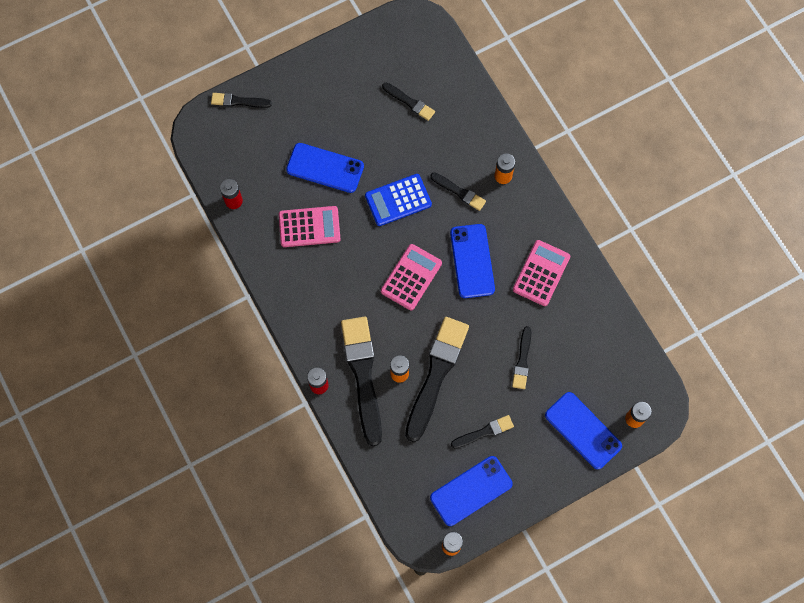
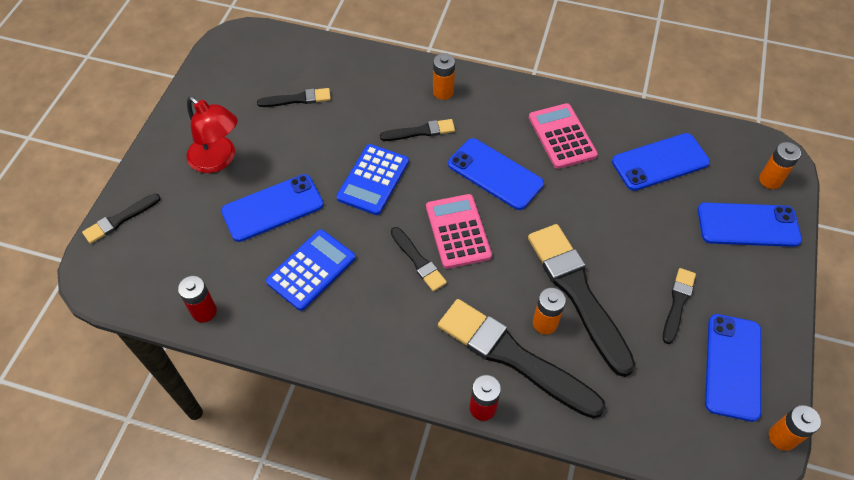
camera: 45 degrees left, 15 degrees down
pink calculator [279,206,340,247] -> blue calculator [266,229,355,311]
black brush [512,326,531,389] -> black brush moved to [391,227,447,292]
none -> red lamp [187,96,238,173]
none -> blue phone [612,133,710,191]

